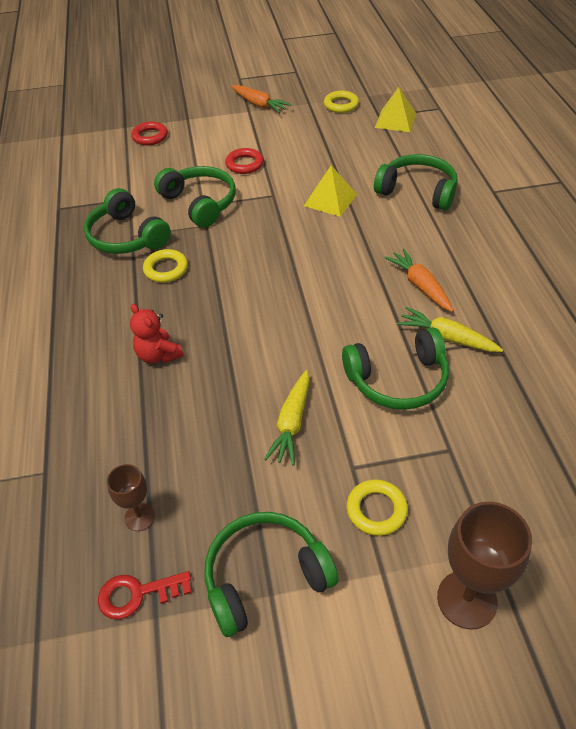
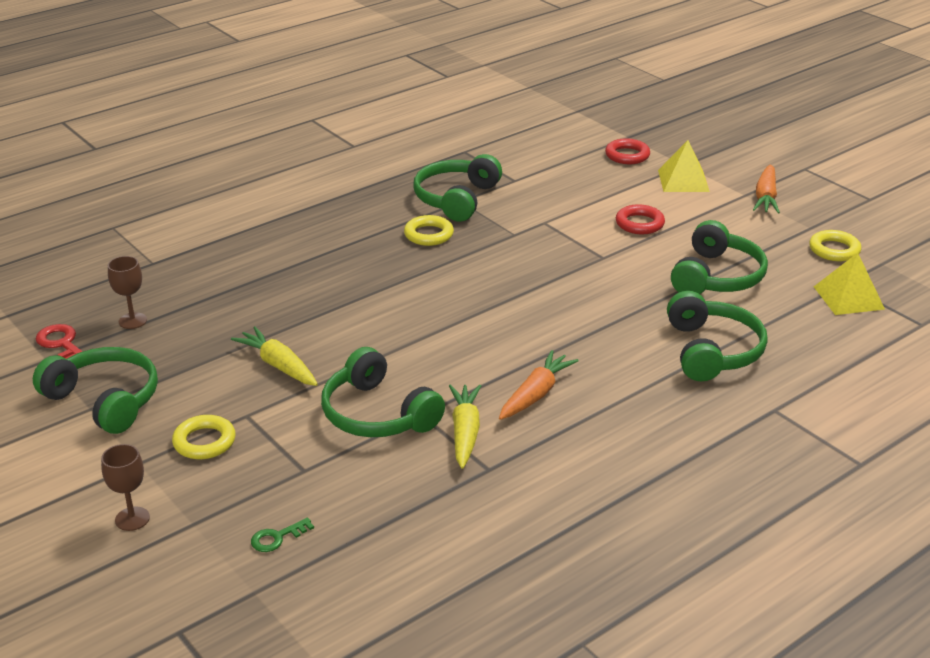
camera: 60 degrees right, 15 degrees down
red teddy bear [130,304,184,363] -> none
green headphones [154,166,236,228] -> green headphones moved to [671,220,768,294]
yellow carrot [264,370,310,466] -> yellow carrot turned 60 degrees clockwise [231,327,318,386]
yellow pyramid [304,165,357,217] -> yellow pyramid moved to [658,140,710,192]
brown goblet [437,502,532,630] -> brown goblet [101,444,150,531], size x0.57
none -> green key [251,517,314,552]

